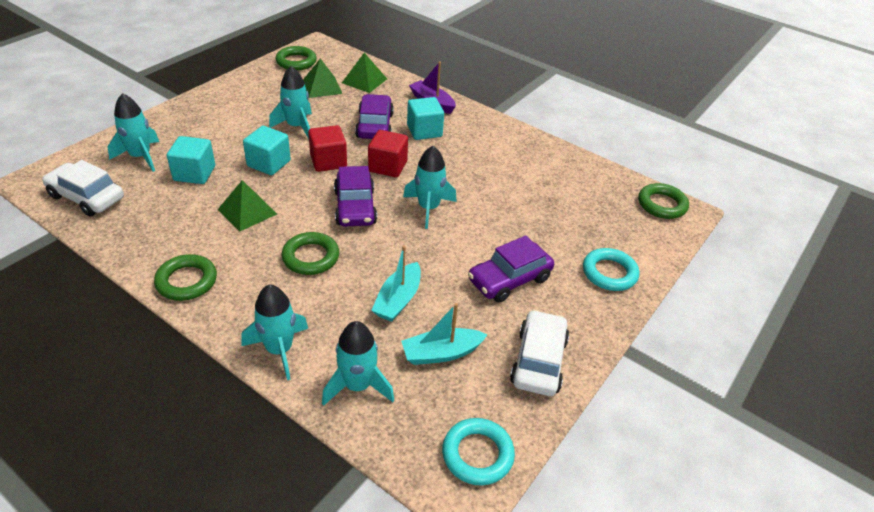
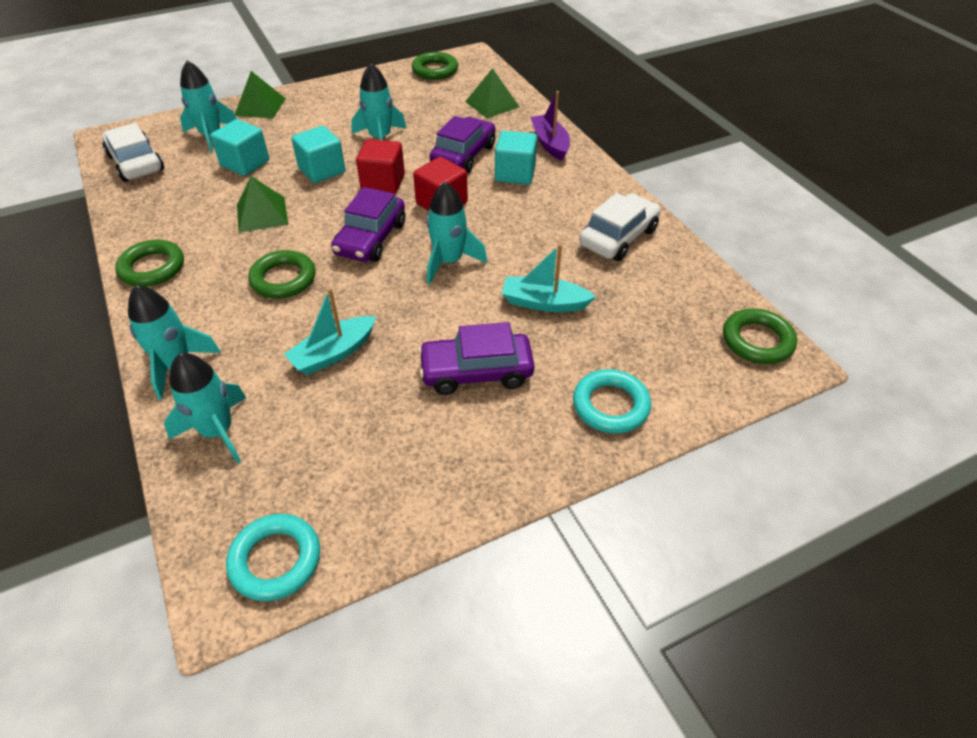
camera: 30 degrees right, 5 degrees up
green pyramid [303,59,343,98] -> green pyramid moved to [235,71,286,118]
turquoise boat [401,303,488,365] -> turquoise boat moved to [502,244,596,312]
white car [510,310,569,396] -> white car moved to [579,193,661,261]

